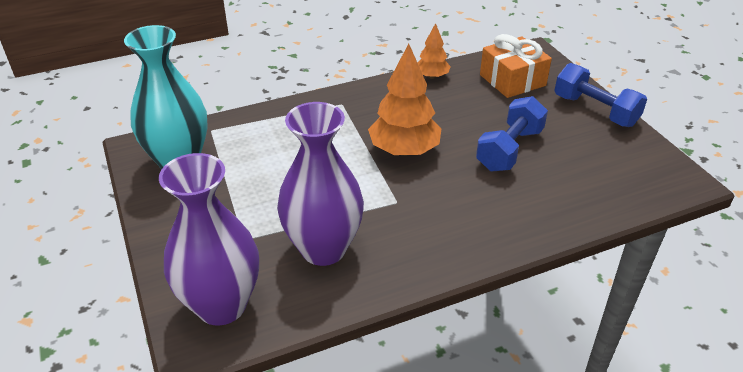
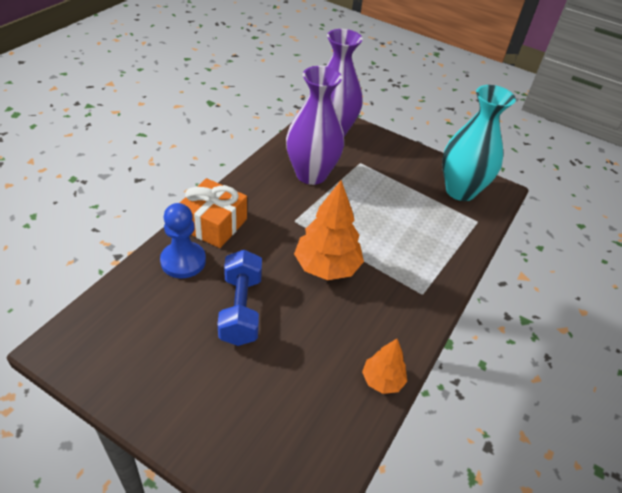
camera: 140 degrees right, 5 degrees up
orange gift [480,34,552,98] -> orange gift moved to [180,178,247,248]
blue dumbbell [554,63,647,127] -> none
none -> blue pawn [160,203,206,278]

